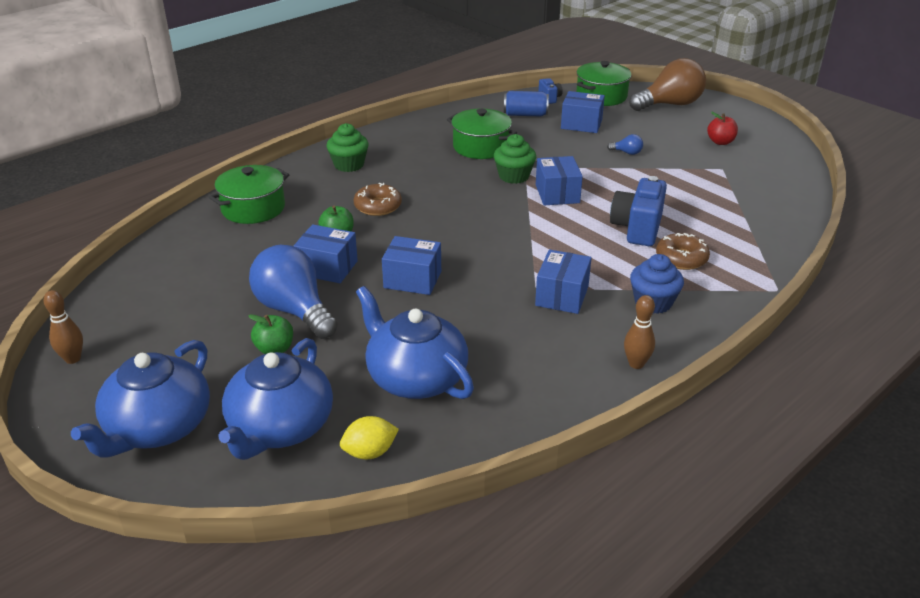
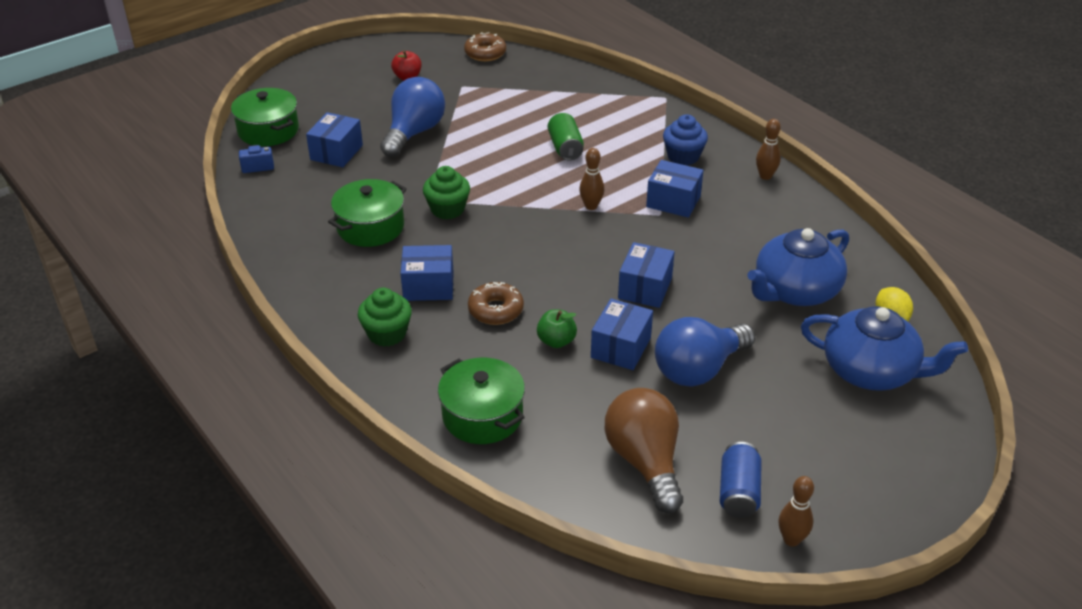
camera: 85 degrees left, 5 degrees up
blue teapot [71,340,210,458] -> none
green apple [248,314,293,354] -> none
blue can [504,91,549,117] -> blue can moved to [720,442,762,518]
blue box [536,156,583,205] -> blue box moved to [400,245,454,301]
blue light bulb [607,134,643,155] -> blue light bulb [380,77,445,157], size x2.49
blue camera [610,176,667,246] -> green can [548,113,584,161]
brown light bulb [629,58,706,111] -> brown light bulb moved to [605,388,683,513]
brown donut [656,233,710,270] -> brown donut moved to [464,32,506,61]
none -> brown bowling pin [579,148,604,210]

